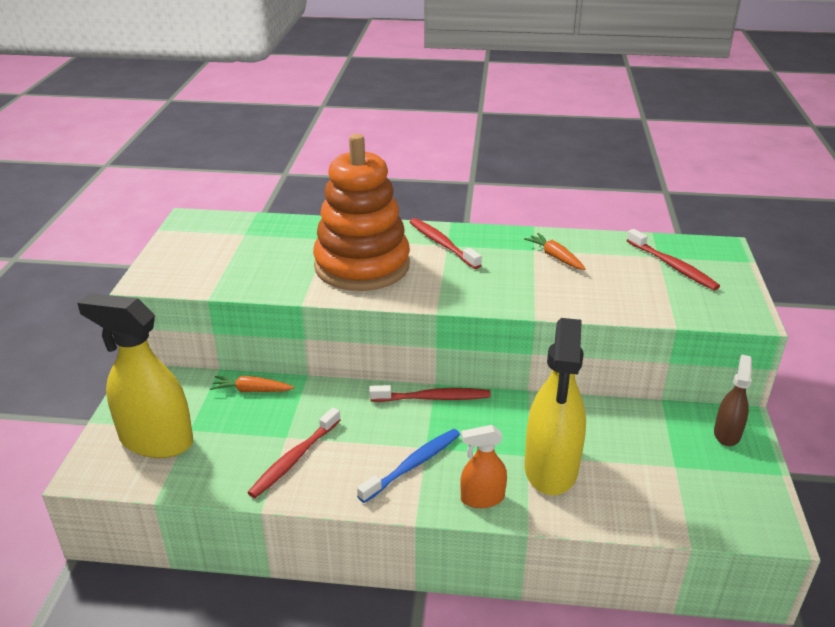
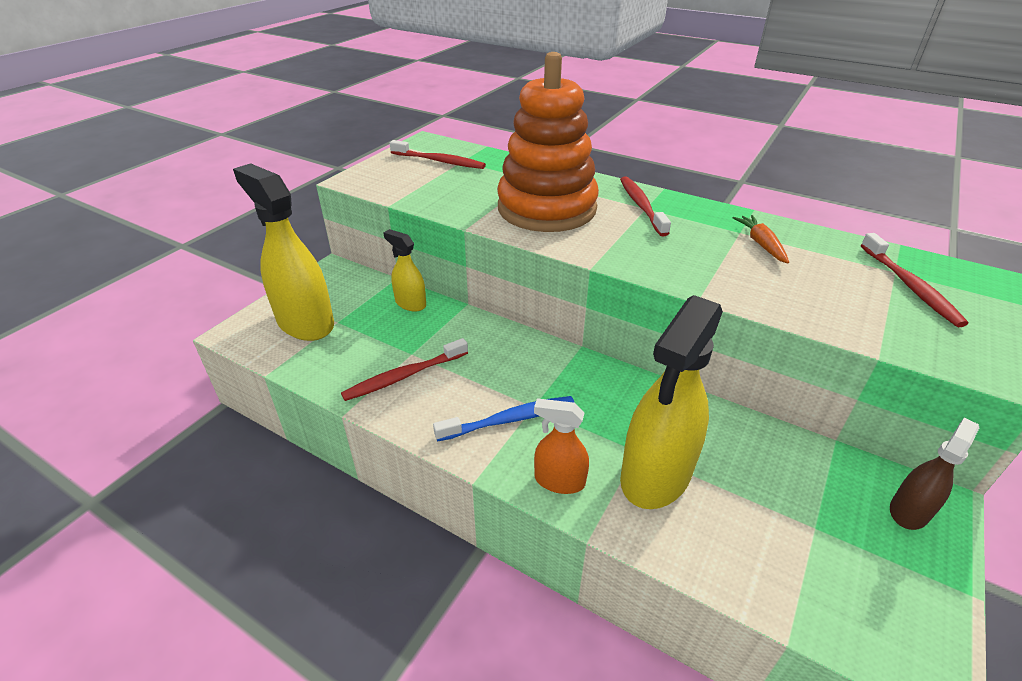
camera: 25 degrees right, 5 degrees up
orange carrot [210,376,294,392] -> yellow spray bottle [383,229,426,312]
red toothbrush [369,385,491,402] -> red toothbrush moved to [390,140,486,169]

